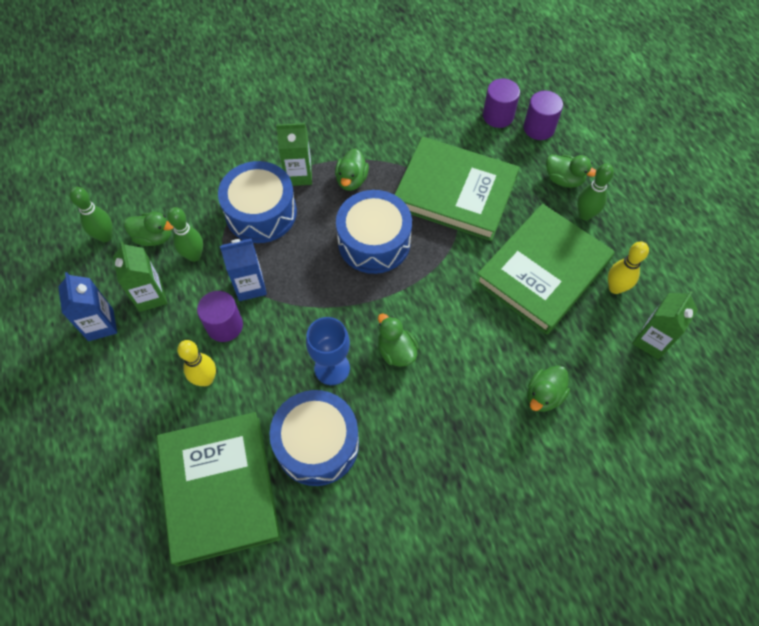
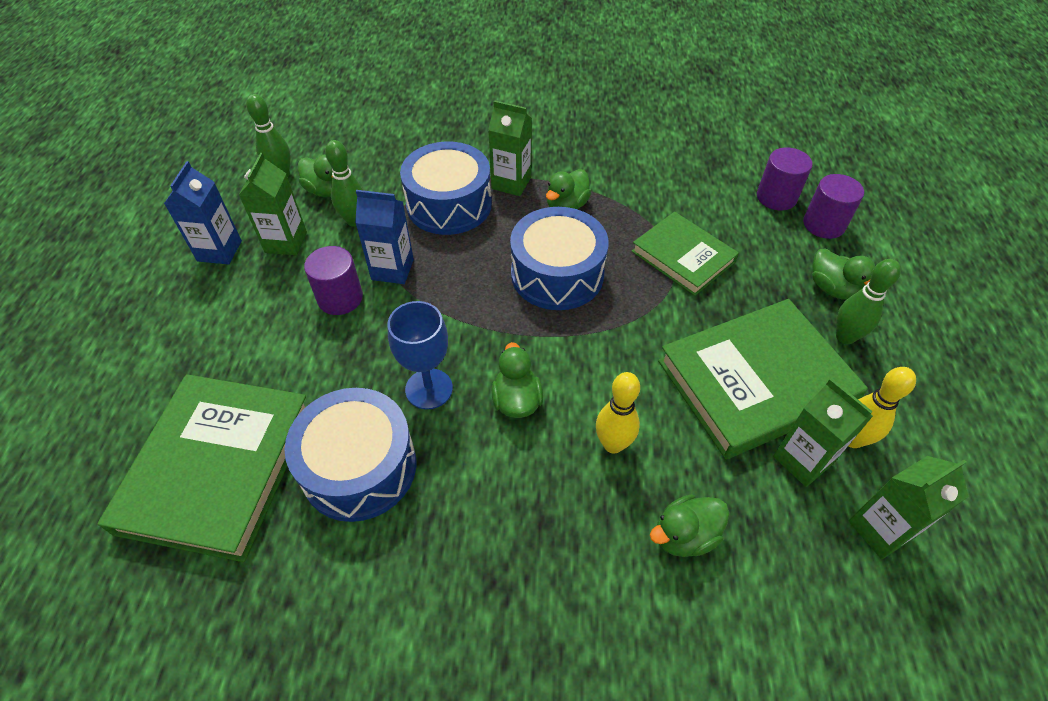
camera: 25 degrees right, 10 degrees down
yellow bowling pin [177,340,216,386] -> yellow bowling pin moved to [596,372,640,453]
green book [394,137,519,241] -> green book [631,212,739,296], size x0.61
none -> green carton [773,378,873,487]

